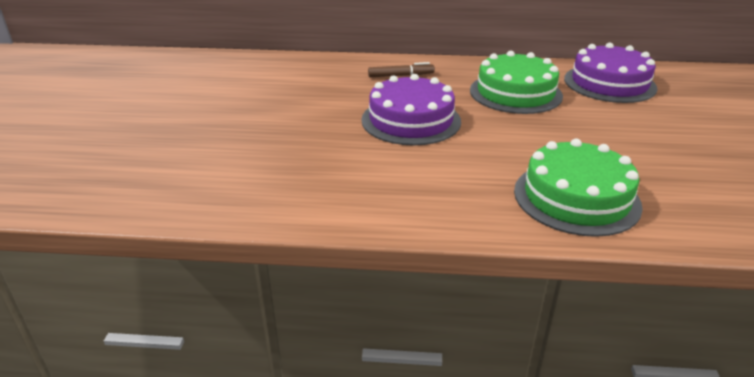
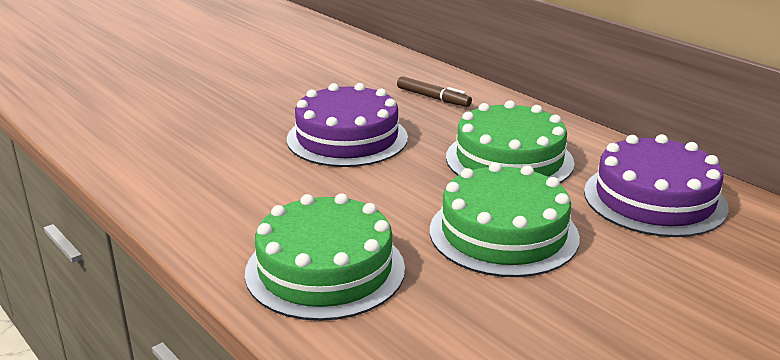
camera: 45 degrees right, 5 degrees down
none -> green cake [430,162,580,277]

